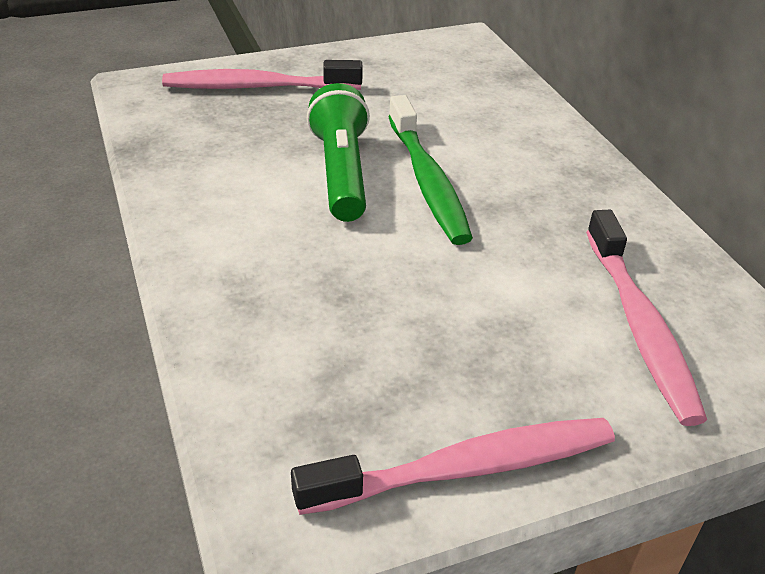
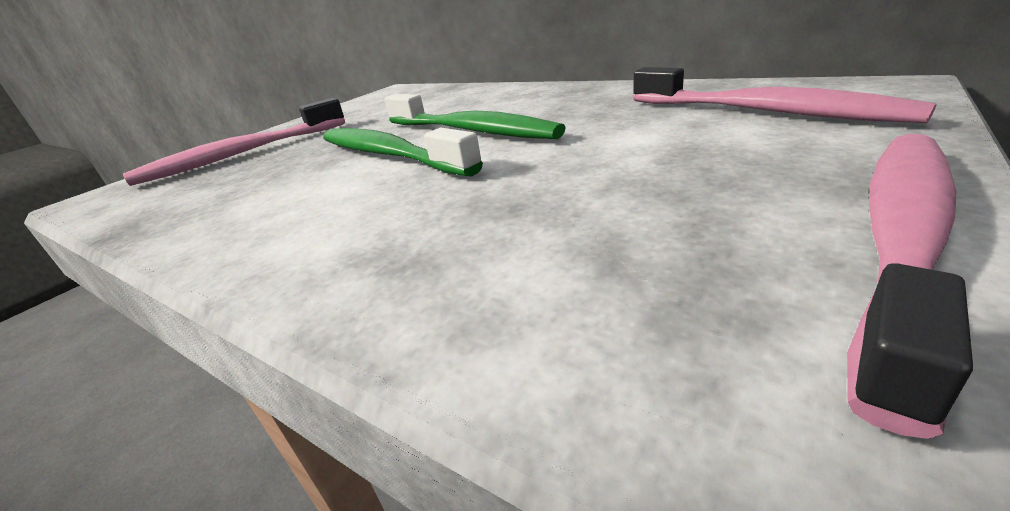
camera: 30 degrees left, 10 degrees down
green flashlight [307,83,370,222] -> green toothbrush [323,128,483,177]

